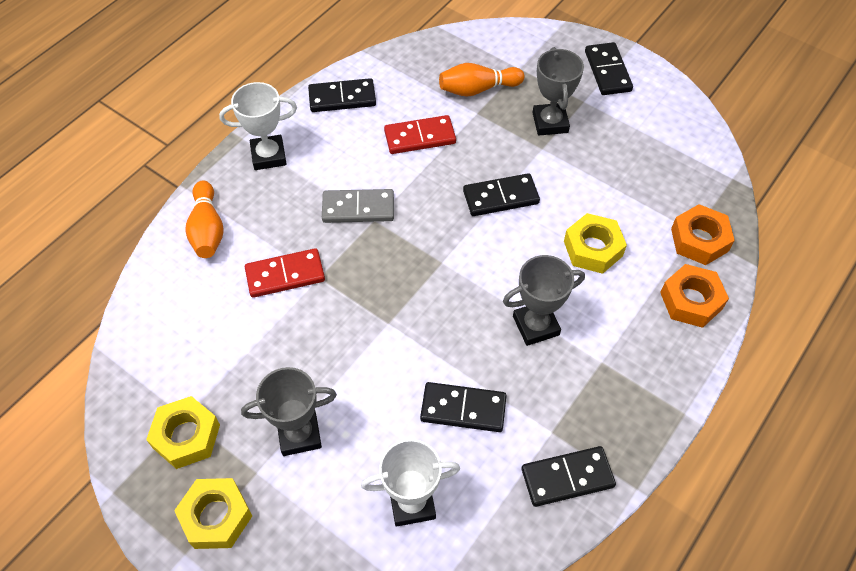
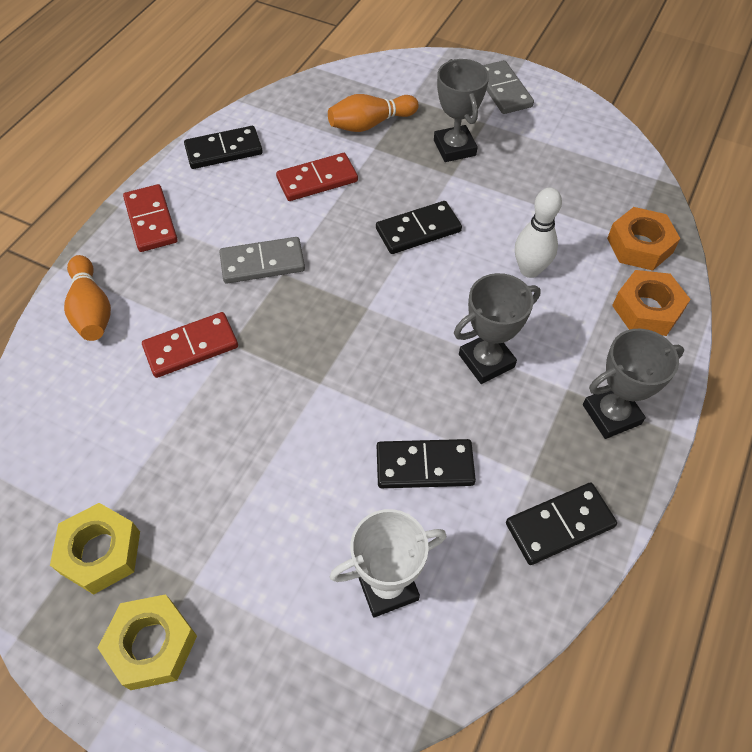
camera: 10 degrees left, 0 degrees up
white trophy [219,82,297,170] -> red domino [123,184,178,252]
grey trophy [241,367,337,456] -> grey trophy moved to [583,329,684,439]
yellow nut [564,213,627,274] -> white bowling pin [515,187,562,278]
black domino [585,42,633,95] -> grey domino [483,60,534,114]

